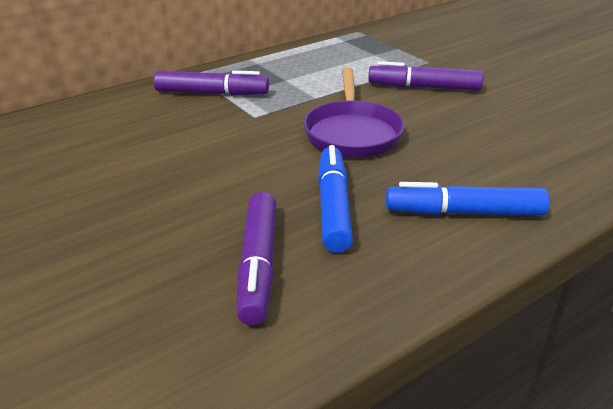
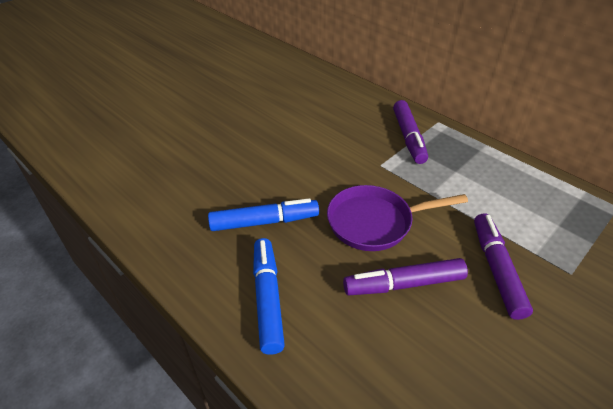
camera: 80 degrees right, 10 degrees up
purple marker [237,192,276,326] -> purple marker moved to [343,258,468,295]

